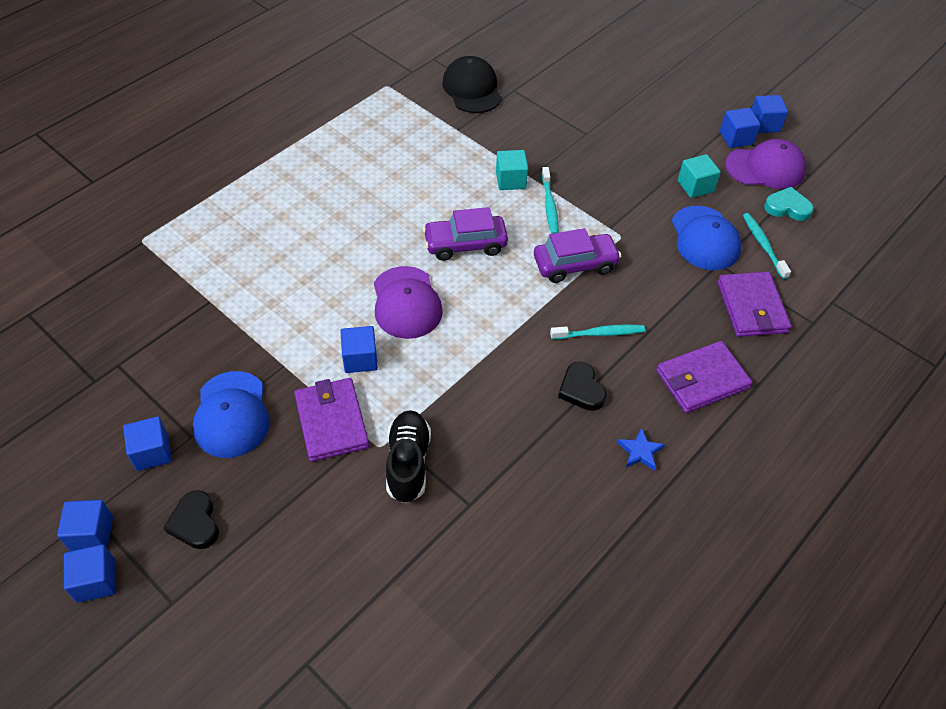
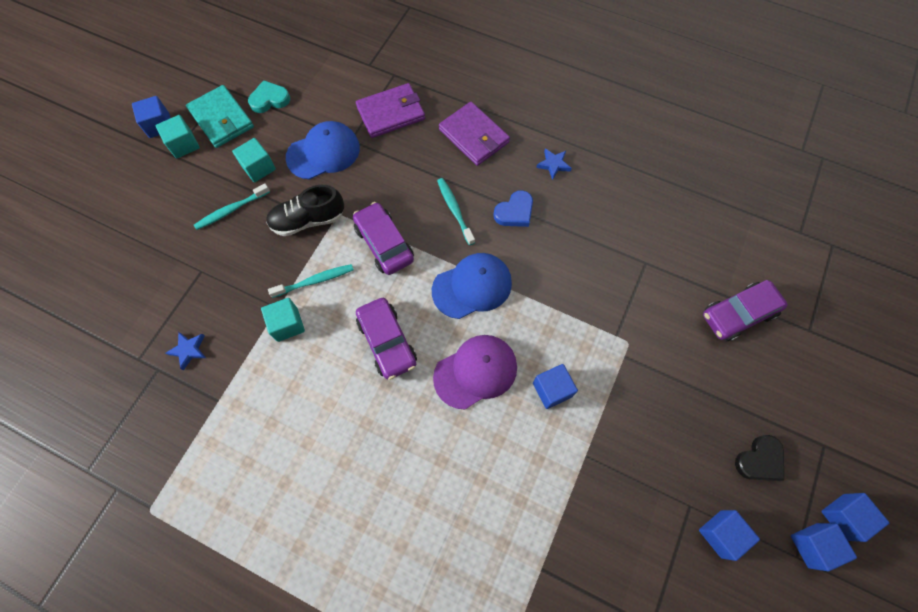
camera: 105 degrees left, 15 degrees up
blue cap [193,371,270,458] -> blue cap moved to [432,253,512,319]
purple wallet [294,378,369,462] -> none
black shoe [386,410,431,503] -> black shoe moved to [266,185,344,236]
black cap [442,56,502,113] -> none
black heart [558,361,607,411] -> blue heart [494,190,533,227]
blue cube [720,108,761,148] -> turquoise cube [156,115,200,159]
purple cap [725,139,806,189] -> turquoise wallet [186,85,254,148]
turquoise toothbrush [743,213,791,279] -> turquoise toothbrush moved to [194,183,270,230]
turquoise heart [764,187,814,221] -> turquoise heart turned 75 degrees clockwise [248,80,290,113]
none -> blue star [165,332,206,370]
none -> purple car [703,280,788,341]

